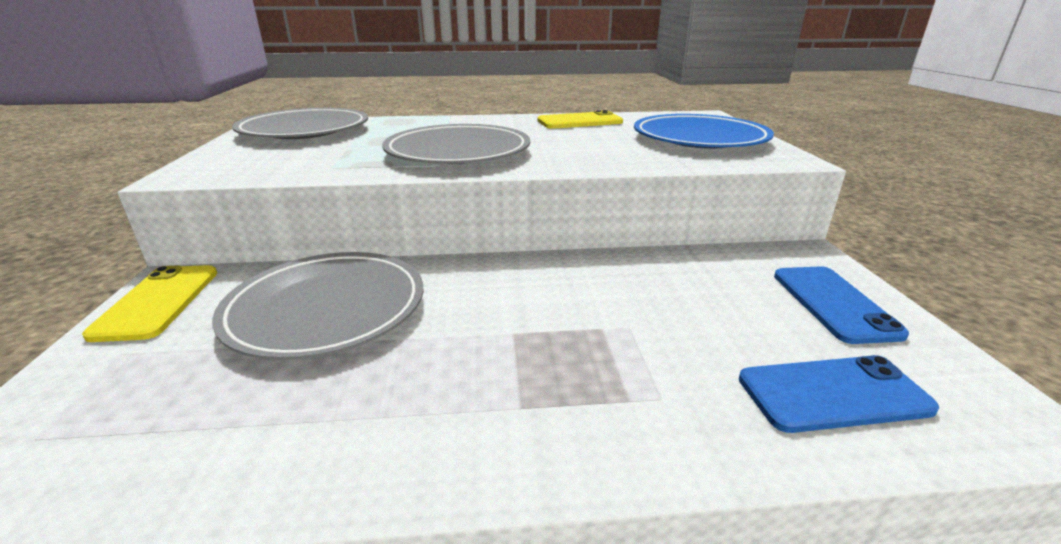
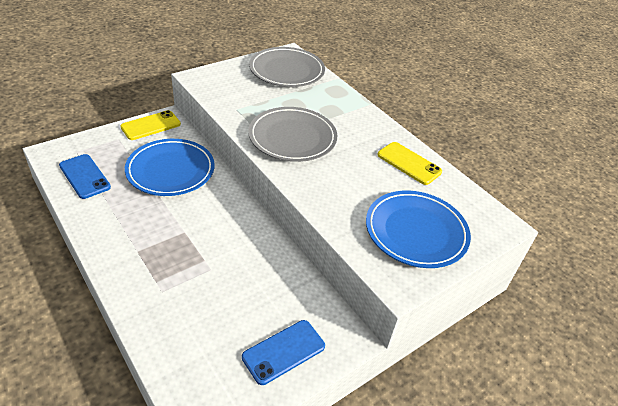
camera: 55 degrees right, 15 degrees up
grey plate [212,252,424,360] -> blue plate [125,139,215,196]
blue phone [739,355,939,433] -> blue phone moved to [59,154,111,199]

